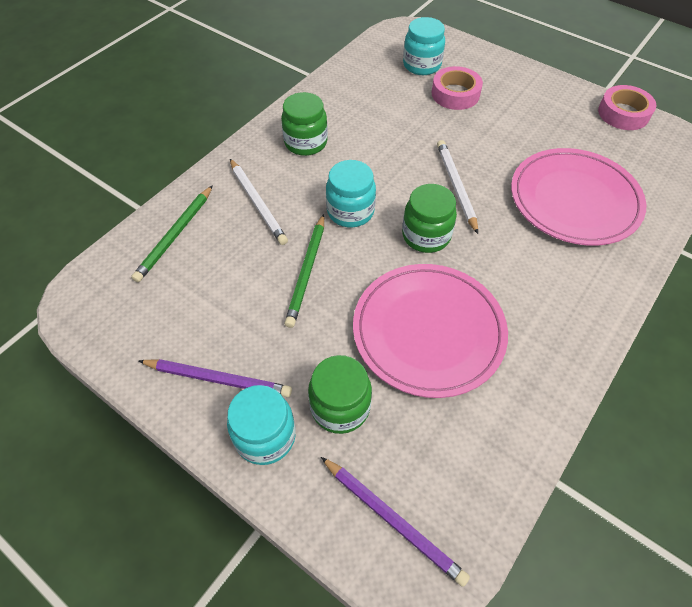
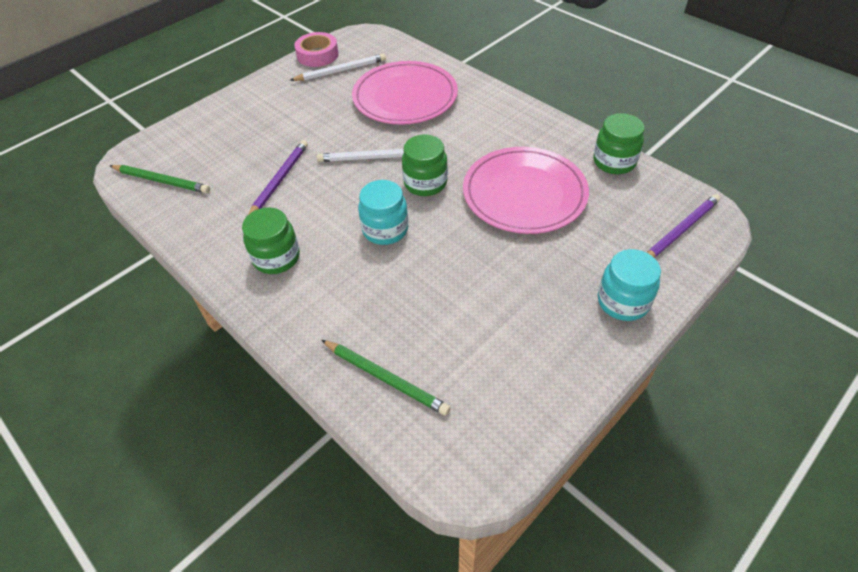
camera: 80 degrees left, 5 degrees down
purple pencil [139,359,292,397] -> purple pencil moved to [248,140,308,215]
white pencil [230,159,288,245] -> white pencil moved to [290,53,386,81]
green pencil [284,214,324,328] -> green pencil moved to [110,165,210,193]
green jar [308,355,372,434] -> green jar moved to [593,113,645,174]
turquoise jar [403,17,445,75] -> none
pink tape [432,66,483,110] -> none

